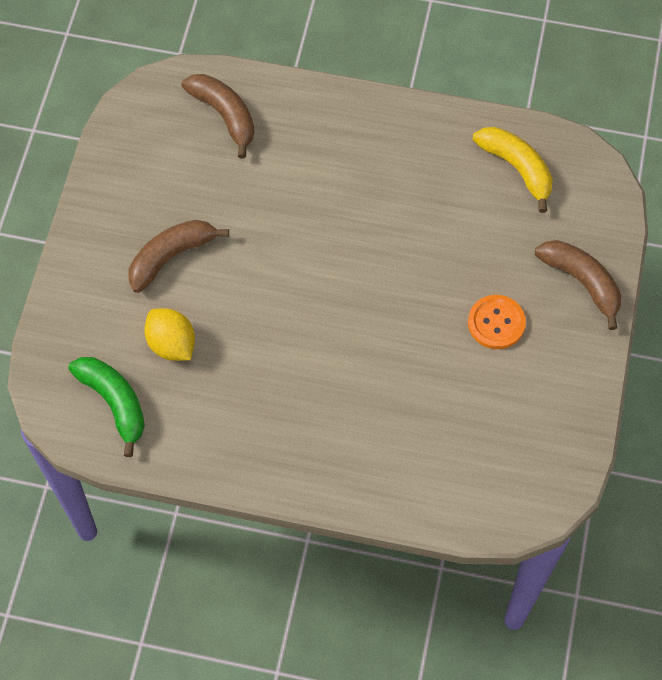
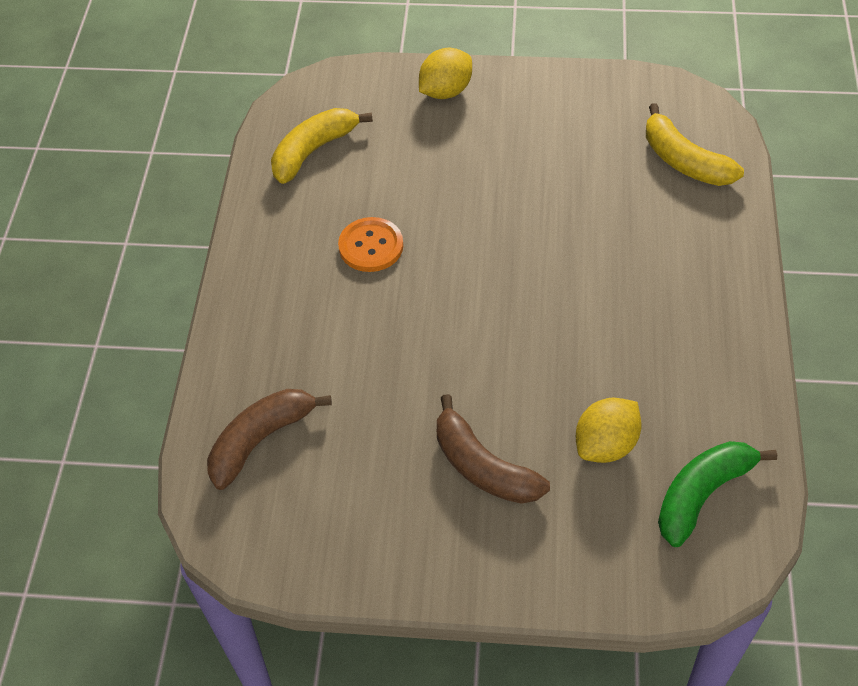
camera: 95 degrees left, 10 degrees down
orange button [468,295,526,349] -> orange button moved to [338,217,403,272]
brown banana [535,240,621,330] -> yellow lemon [419,48,472,99]
none -> yellow banana [646,103,744,186]

